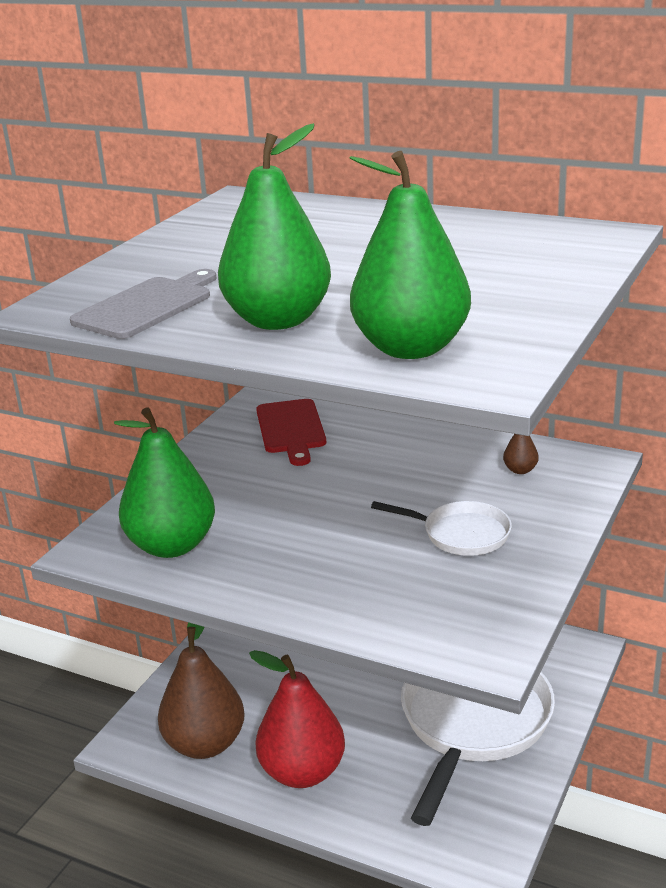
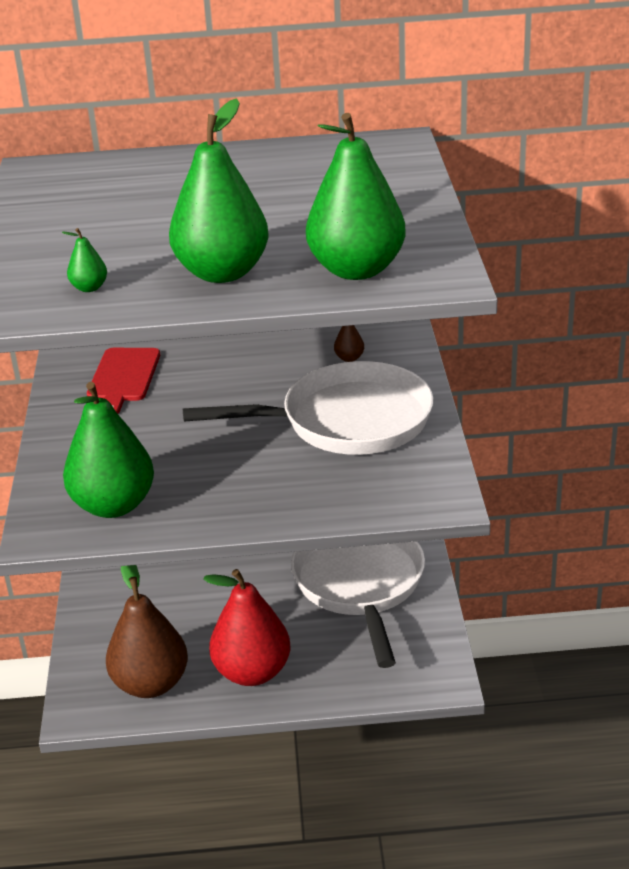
camera: 30 degrees left, 5 degrees up
grey cutting board [70,269,217,339] -> green pear [62,228,107,292]
red cutting board [256,399,326,466] -> red cutting board turned 45 degrees clockwise [87,348,160,414]
white pan [371,501,512,556] -> white pan [183,361,433,455], size x2.00

